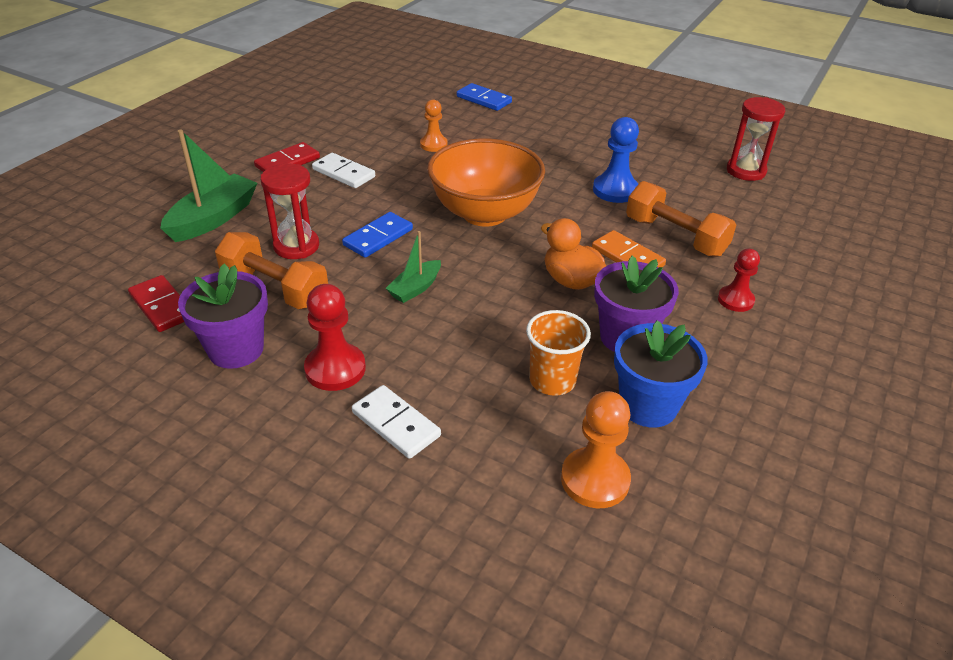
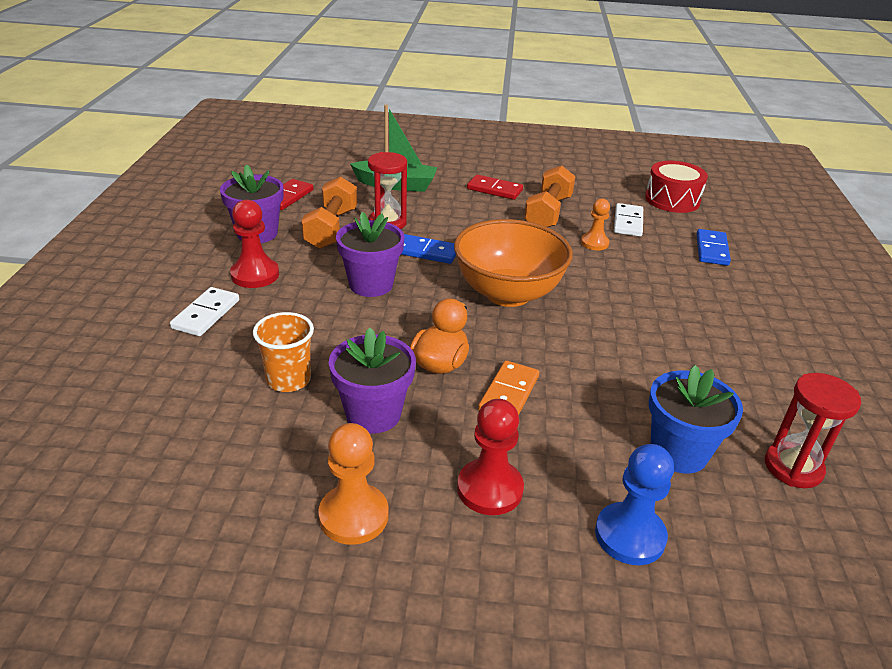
camera: 65 degrees right, 5 degrees down
white domino [312,153,375,188] -> white domino moved to [614,203,643,237]
green boat [385,231,441,303] -> purple flower pot [336,212,405,297]
orange pawn [561,391,631,508] -> orange pawn moved to [318,423,389,545]
blue pawn [593,117,639,203] -> blue pawn moved to [595,444,674,565]
blue flower pot [614,320,708,427] -> blue flower pot moved to [649,365,743,474]
orange dumbbell [626,181,736,257] -> orange dumbbell moved to [524,165,576,228]
red pawn [718,248,760,312] -> red pawn [457,399,524,515], size x1.52
none -> red drum [645,161,708,213]

